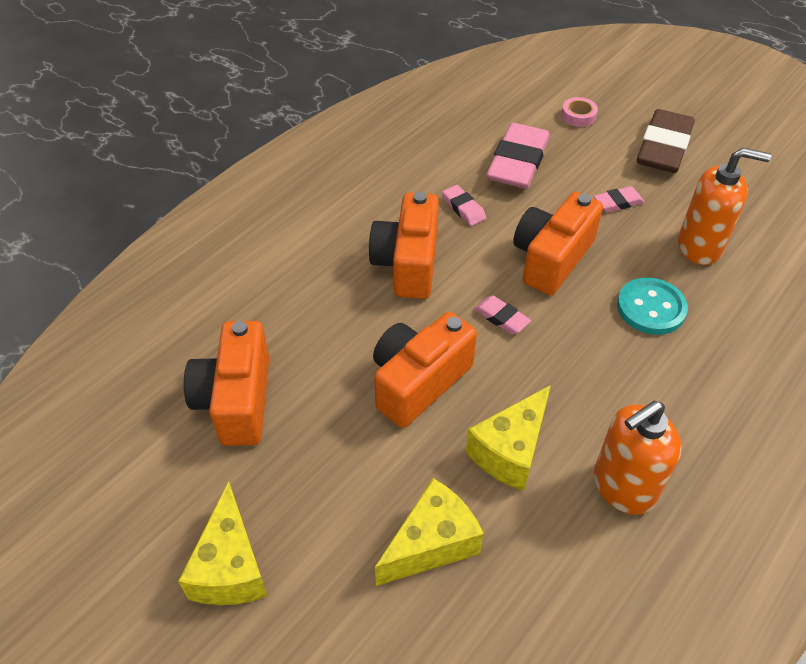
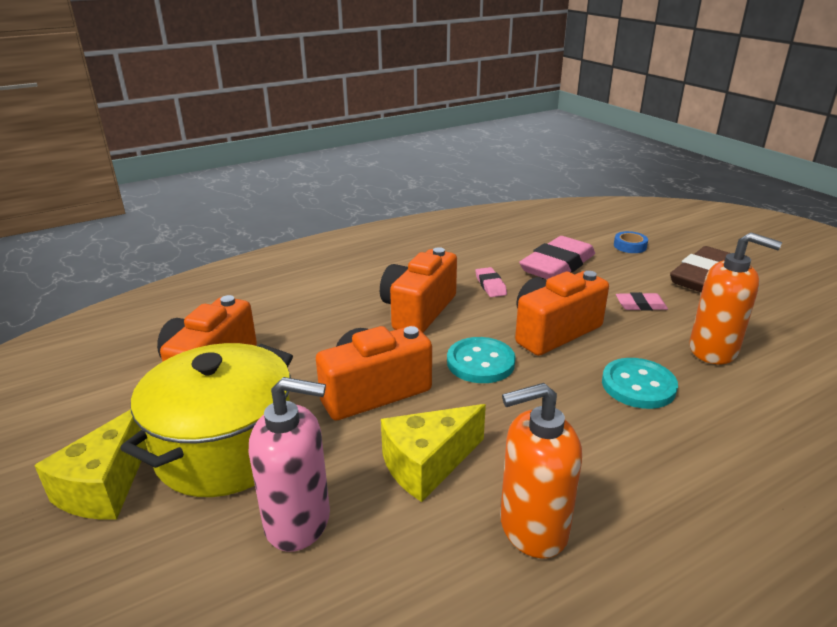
camera: 20 degrees right, 20 degrees down
yellow cheese [375,478,484,586] -> pink soap dispenser [249,377,330,552]
pink eraser [474,295,531,334] -> turquoise button [447,337,516,383]
pink tape [561,97,598,127] -> blue tape [614,231,648,253]
none -> yellow pot [120,343,293,497]

